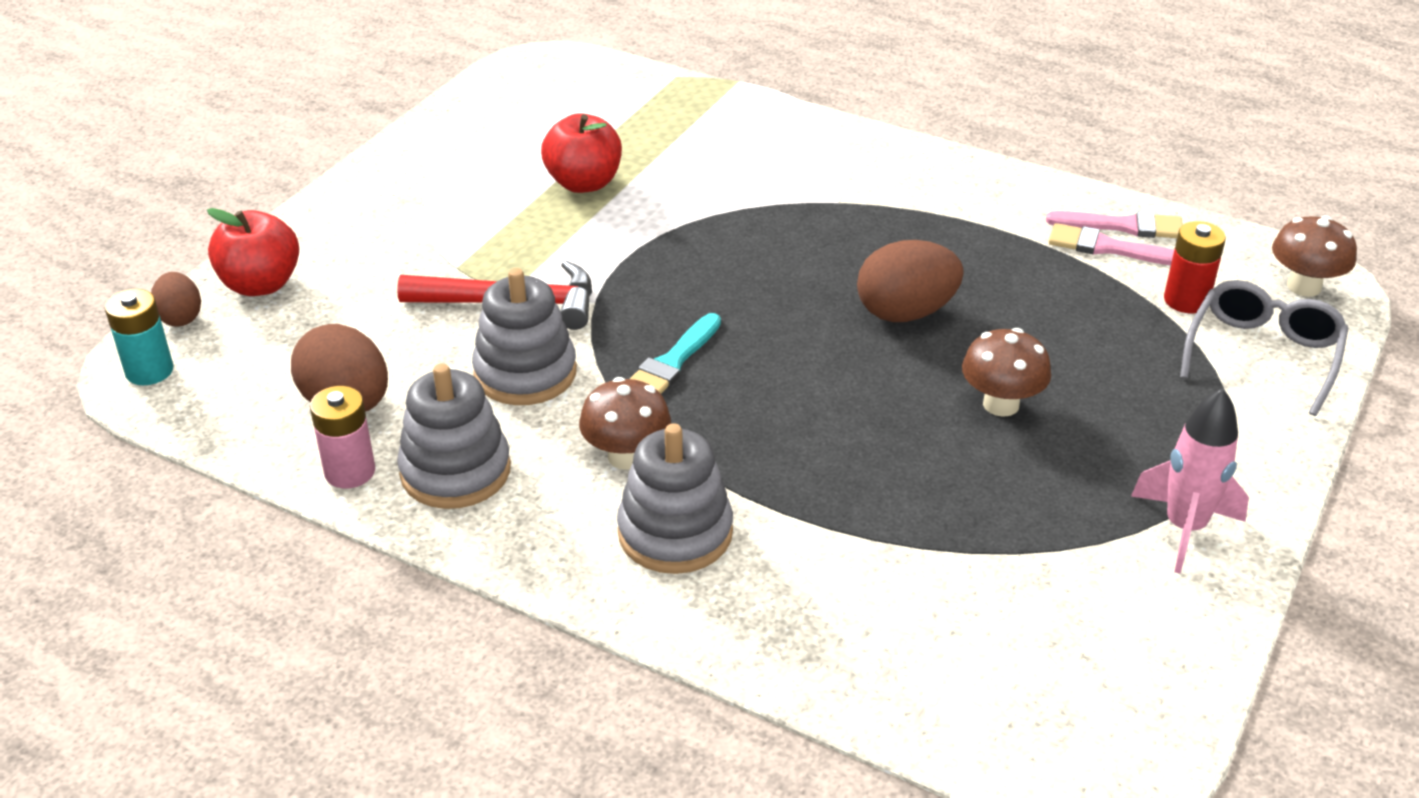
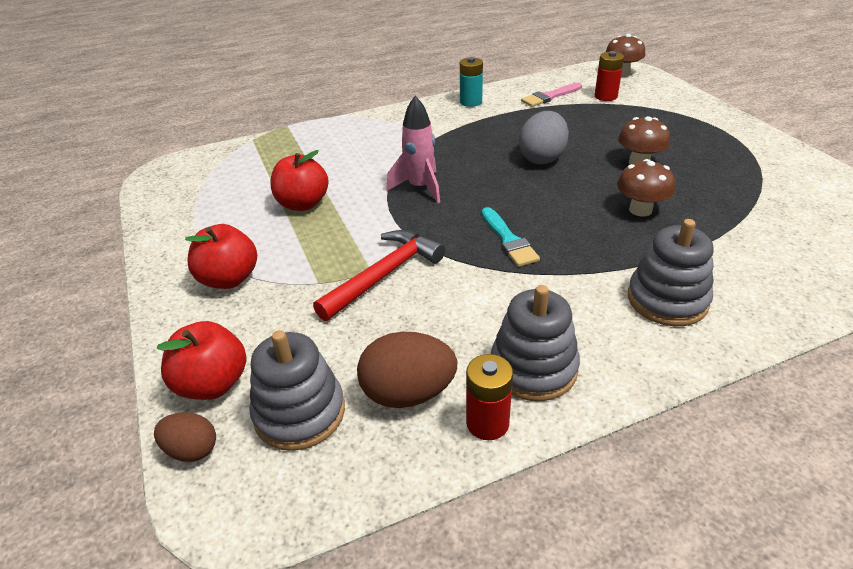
camera: 50 degrees left, 0 degrees up
turquoise battery [105,289,174,385] -> turquoise battery moved to [460,57,483,107]
pink battery [310,386,375,488] -> red battery [466,354,513,440]
grey stacking toy [472,268,577,405] -> grey stacking toy moved to [249,330,345,451]
brown mushroom [579,377,671,470] -> brown mushroom moved to [617,159,675,217]
brown egg [857,240,964,322] -> grey egg [519,111,569,164]
pink brush [1046,211,1183,238] -> none
pink rocket [1131,388,1249,574] -> pink rocket moved to [386,96,440,203]
grey glasses [1180,280,1348,416] -> none
none -> red apple [185,224,257,289]

